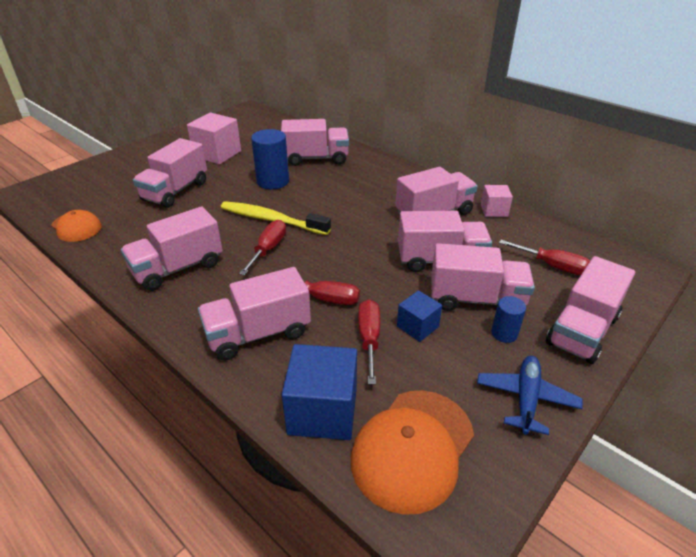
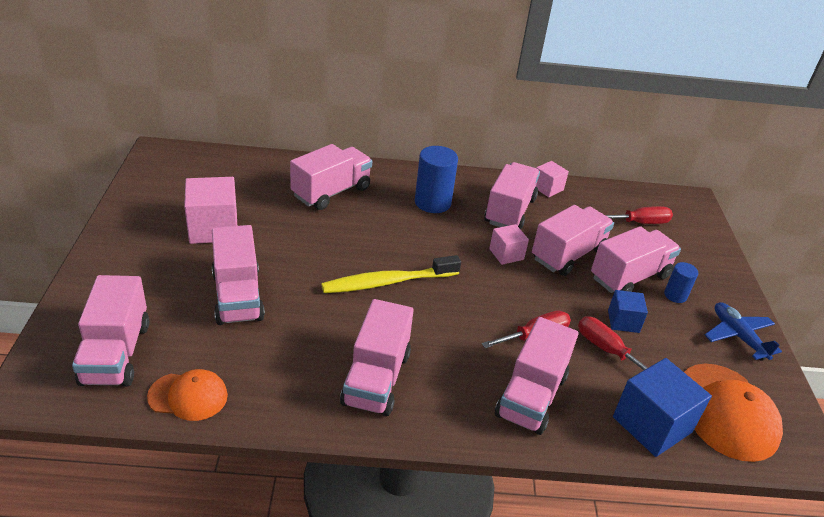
camera: 45 degrees left, 0 degrees up
red screwdriver [239,220,286,275] -> none
blue cylinder [251,129,289,189] -> blue cylinder moved to [415,146,458,213]
pink truck [546,256,635,364] -> pink truck moved to [72,275,149,387]
none -> pink cube [489,224,529,265]

